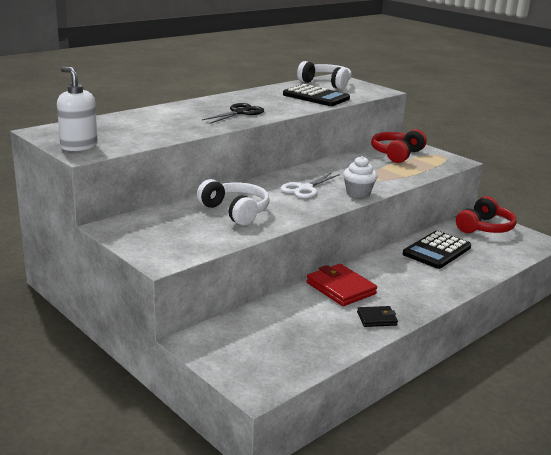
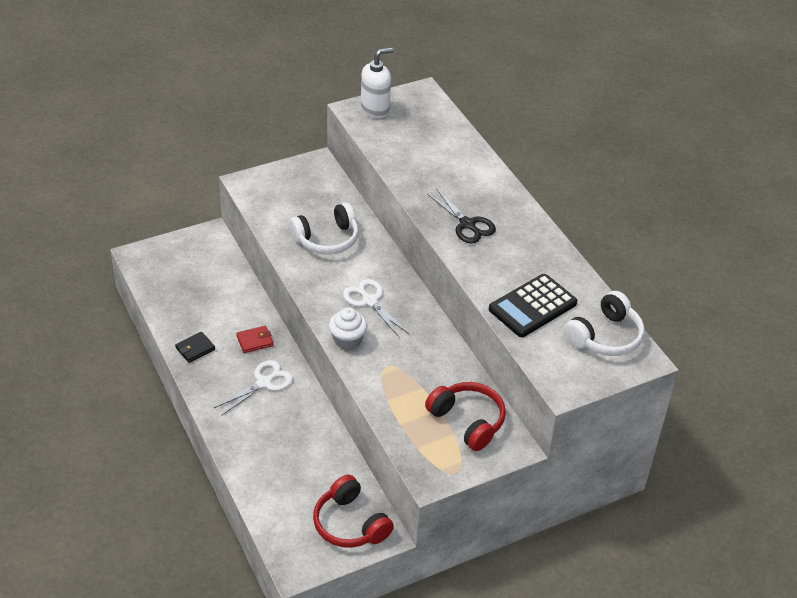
camera: 105 degrees right, 20 degrees up
red wallet [307,264,377,306] -> red wallet [236,326,273,353], size x0.57
black wallet [357,306,398,327] -> black wallet turned 45 degrees clockwise [175,332,215,363]
black calculator [403,231,471,269] -> none
none -> white scissors [214,360,293,416]

